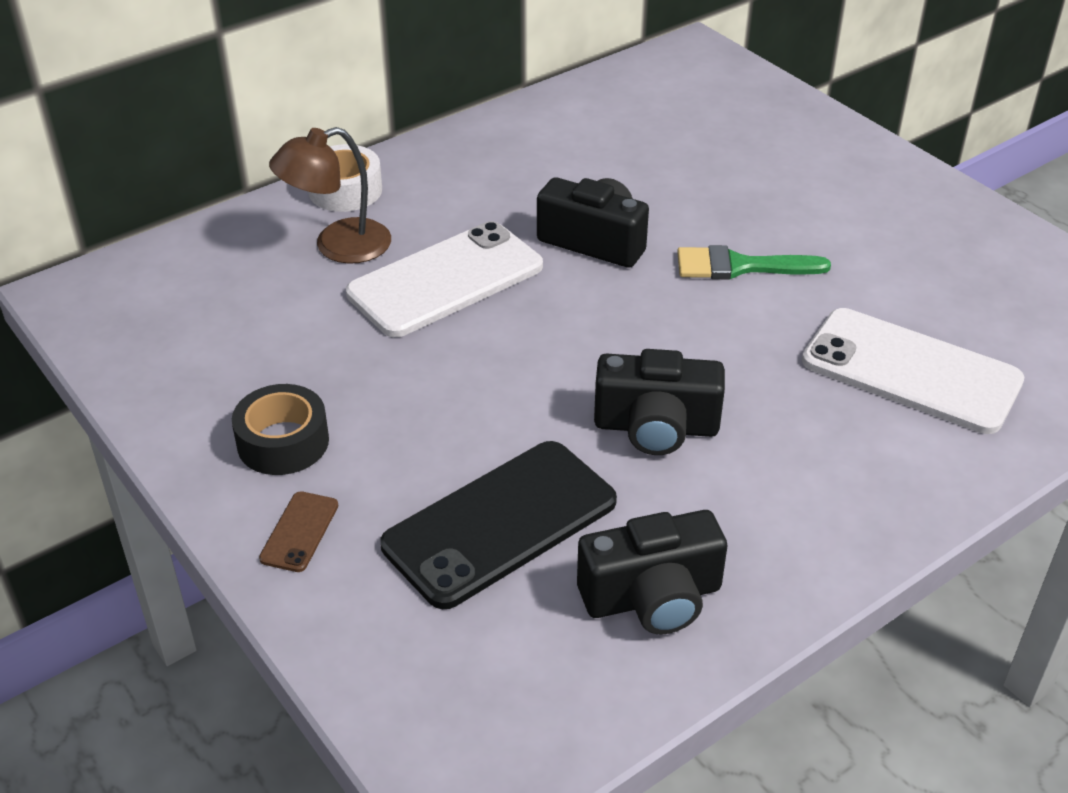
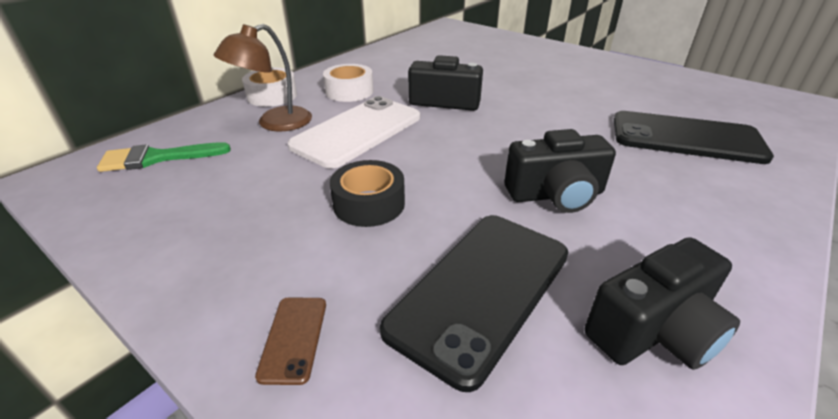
camera: 15 degrees left, 5 degrees down
black tape [232,384,329,475] -> black tape moved to [330,160,405,227]
green brush [677,245,831,279] -> green brush moved to [97,142,231,172]
white phone [802,308,1024,434] -> black phone [614,111,774,164]
none -> white tape [323,64,374,102]

